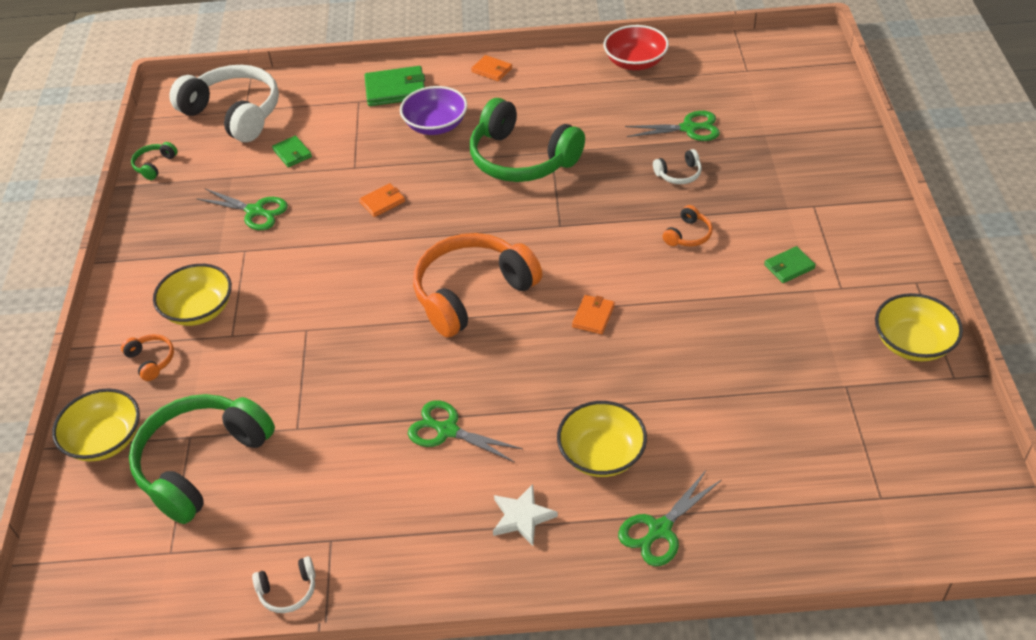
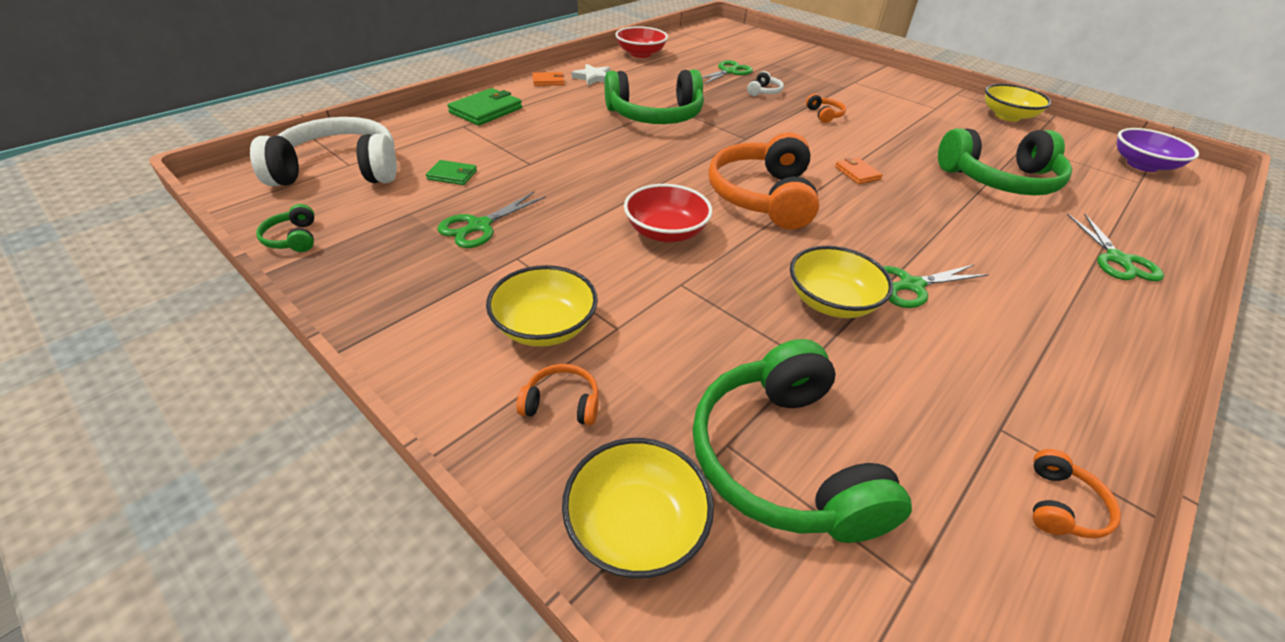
camera: 50 degrees left, 5 degrees down
green scissors [197,189,288,230] -> green scissors turned 150 degrees clockwise [437,192,546,248]
white headphones [252,556,316,613] -> orange headphones [1033,449,1121,539]
orange wallet [359,183,405,217] -> none
purple bowl [400,86,467,135] -> purple bowl moved to [1117,128,1199,172]
white star [493,484,558,546] -> white star moved to [571,64,610,86]
yellow bowl [557,401,647,477] -> yellow bowl moved to [790,246,893,318]
green wallet [764,246,816,283] -> none
none -> red bowl [624,184,712,242]
none -> green headphones [938,128,1072,195]

